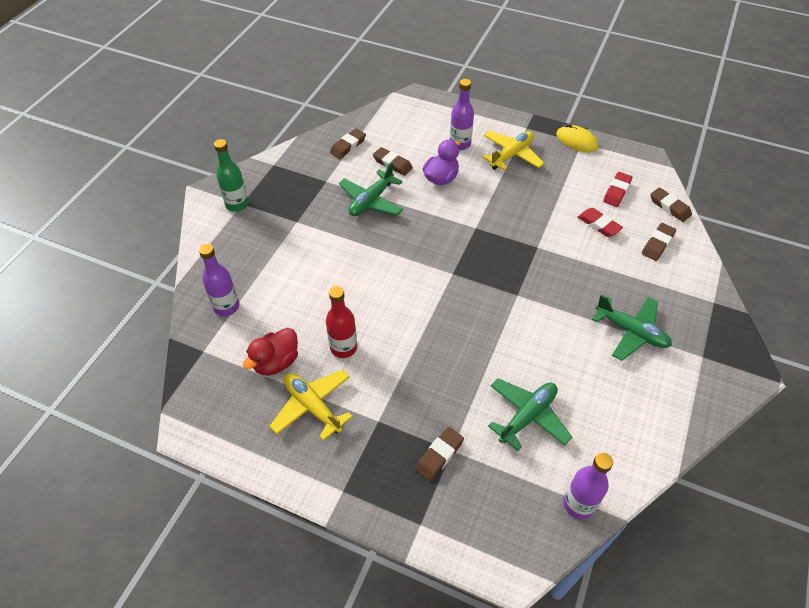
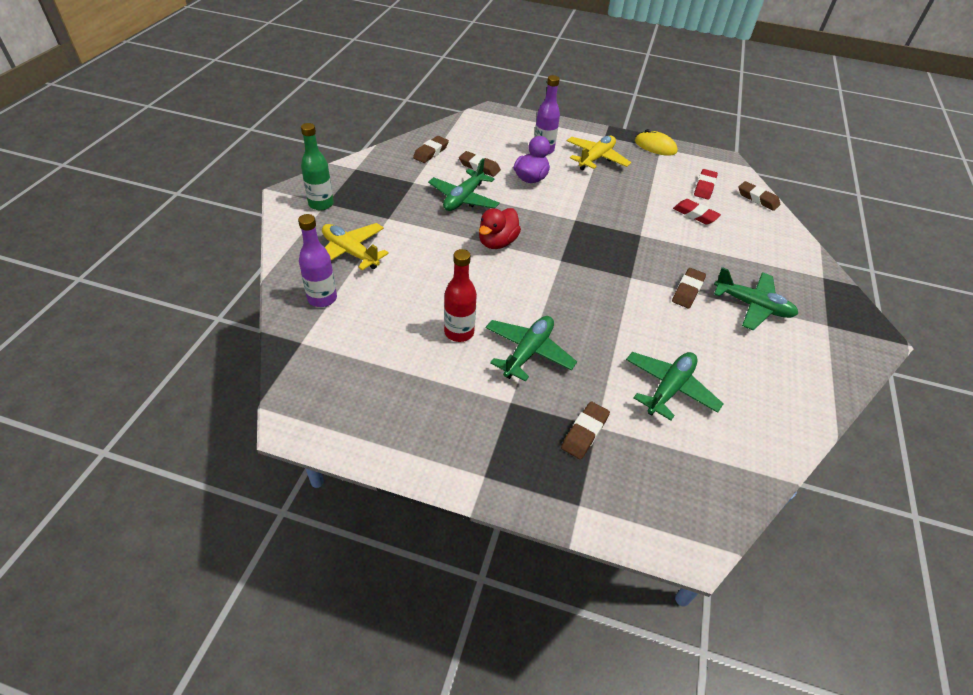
camera: 10 degrees left, 5 degrees down
red duck [243,328,298,376] -> red duck moved to [479,208,521,249]
yellow plane [270,369,353,441] -> yellow plane moved to [322,223,389,270]
purple bottle [563,453,613,519] -> none
brown eraser [642,223,676,261] -> brown eraser moved to [672,268,706,308]
none -> green plane [486,316,577,382]

